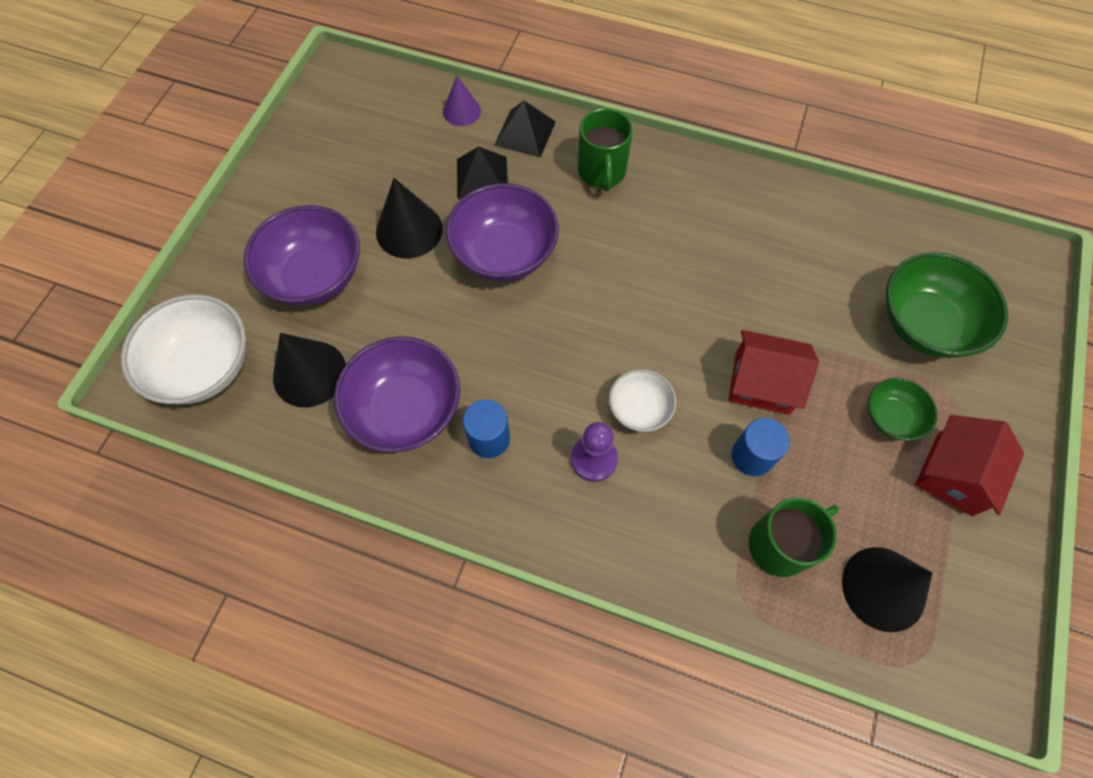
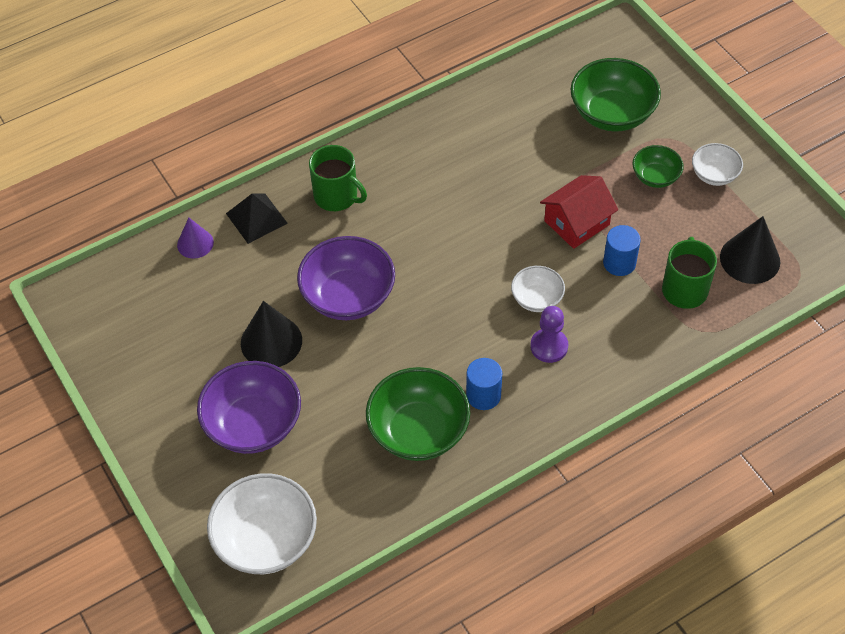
camera: 50 degrees left, 10 degrees down
black cone [273,333,346,407] -> none
purple bowl [334,336,460,453] -> green bowl [366,367,470,461]
black pyramid [457,146,508,199] -> none
red house [915,415,1024,516] -> white bowl [692,143,743,186]

